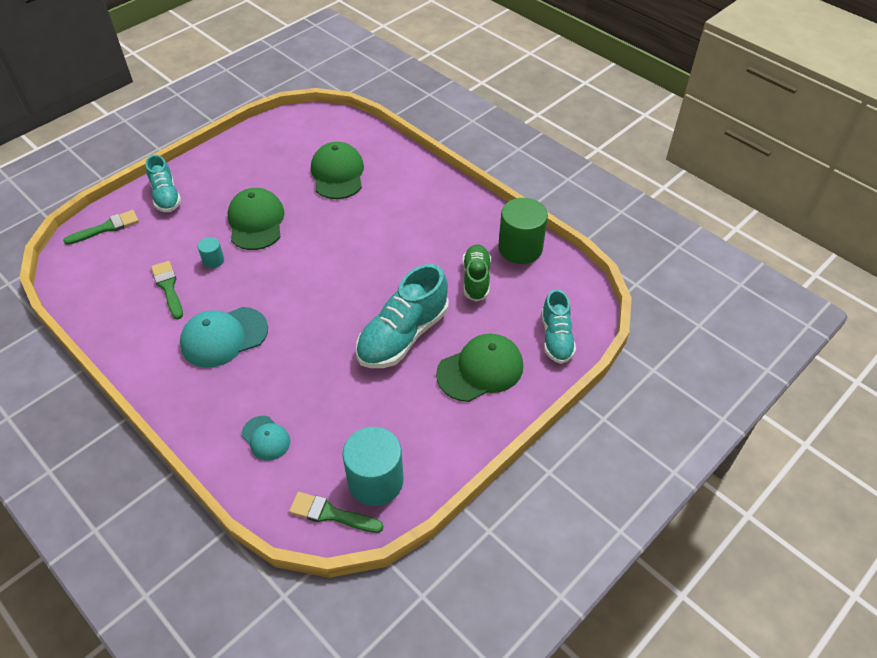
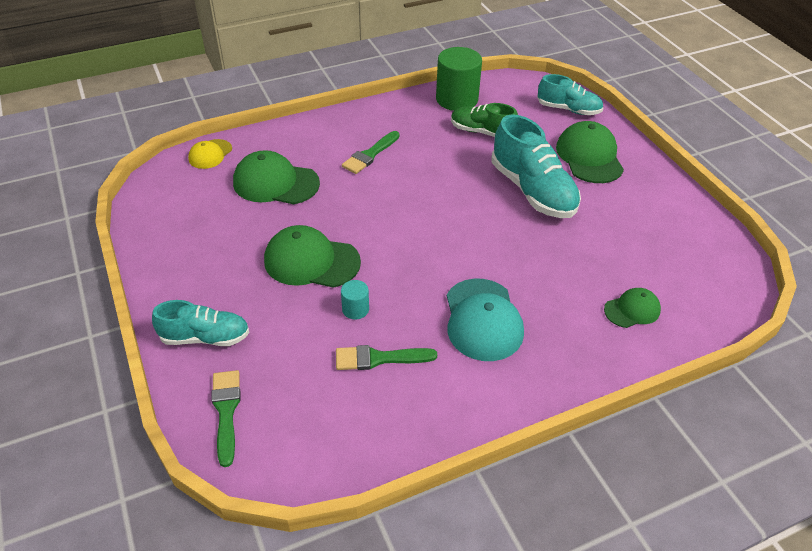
camera: 70 degrees left, 5 degrees down
turquoise cap [242,416,290,461] -> green cap [604,288,661,328]
green brush [289,492,384,533] -> green brush moved to [342,131,400,174]
turquoise cylinder [342,427,404,506] -> none
none -> yellow cap [188,139,232,169]

